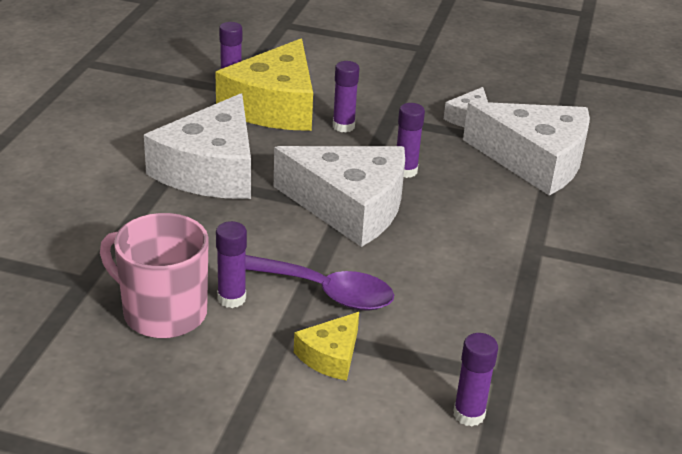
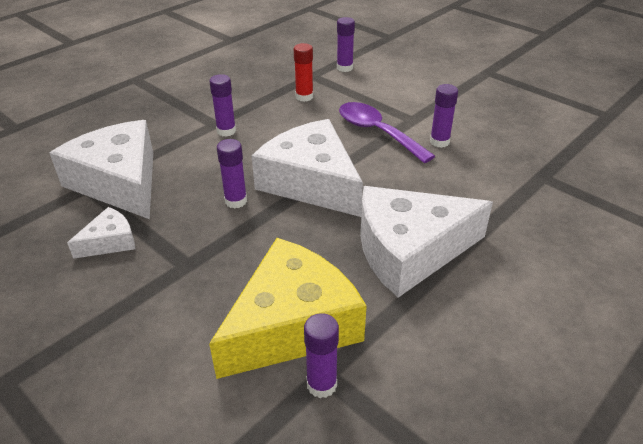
camera: 150 degrees left, 5 degrees up
pink mug [100,213,209,338] -> none
white cheese [144,93,251,199] -> white cheese turned 150 degrees counterclockwise [360,186,493,298]
yellow cheese [294,312,359,381] -> none
purple glue stick [333,61,359,132] -> purple glue stick moved to [209,74,236,137]
none -> red glue stick [294,43,313,102]

